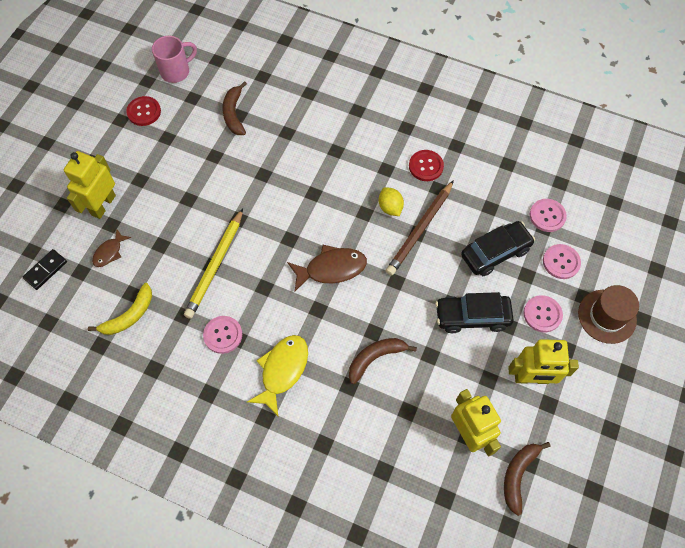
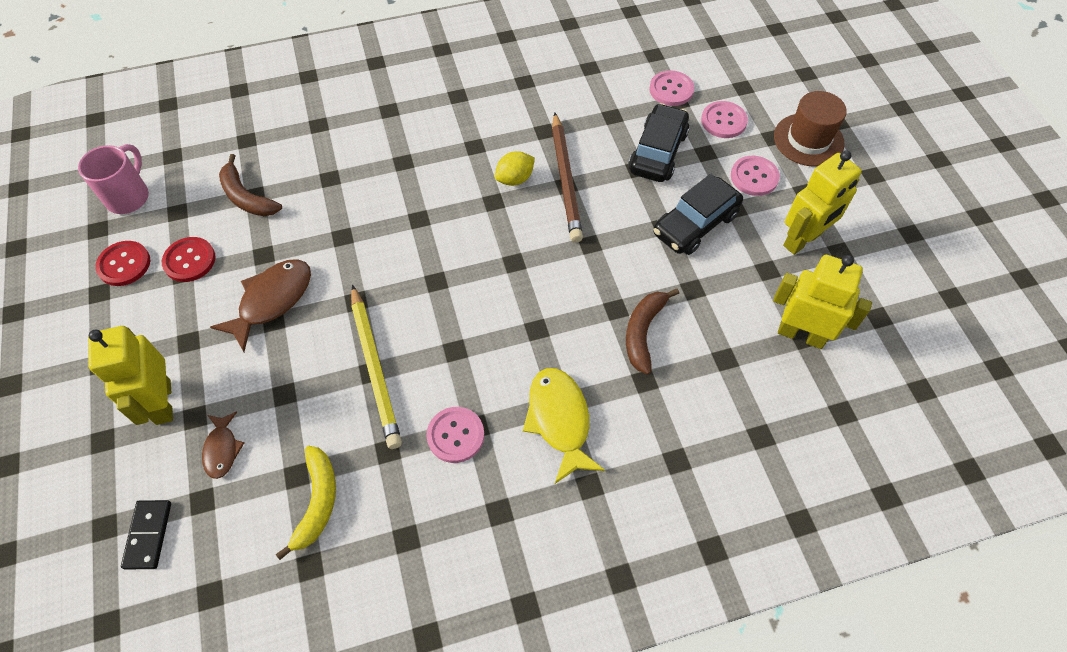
camera: 40 degrees left, 5 degrees down
brown fish [287,245,367,291] -> brown fish moved to [210,259,311,352]
yellow lemon [379,187,404,216] -> yellow lemon turned 60 degrees counterclockwise [495,151,535,186]
red button [409,150,444,181] -> red button moved to [162,237,215,282]
brown banana [504,442,551,516] -> none

